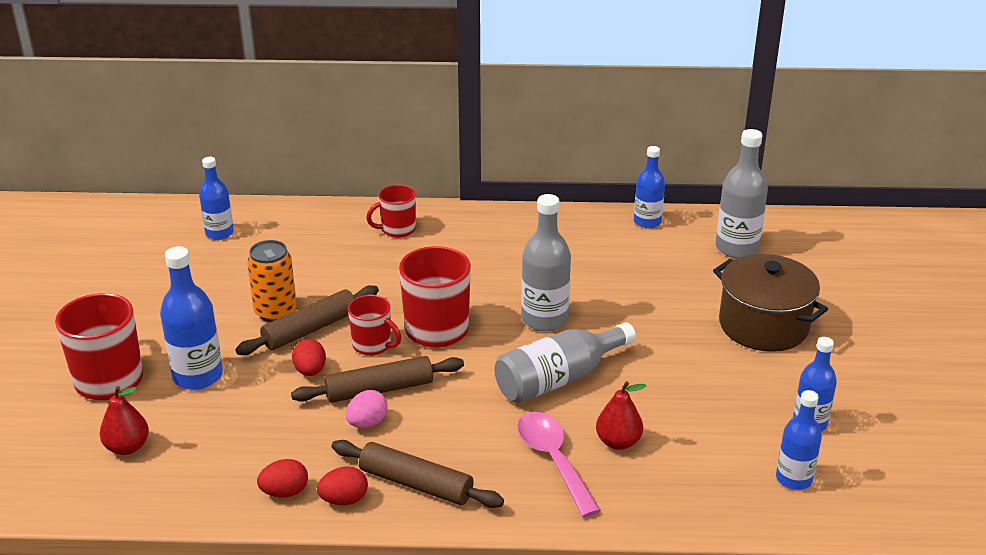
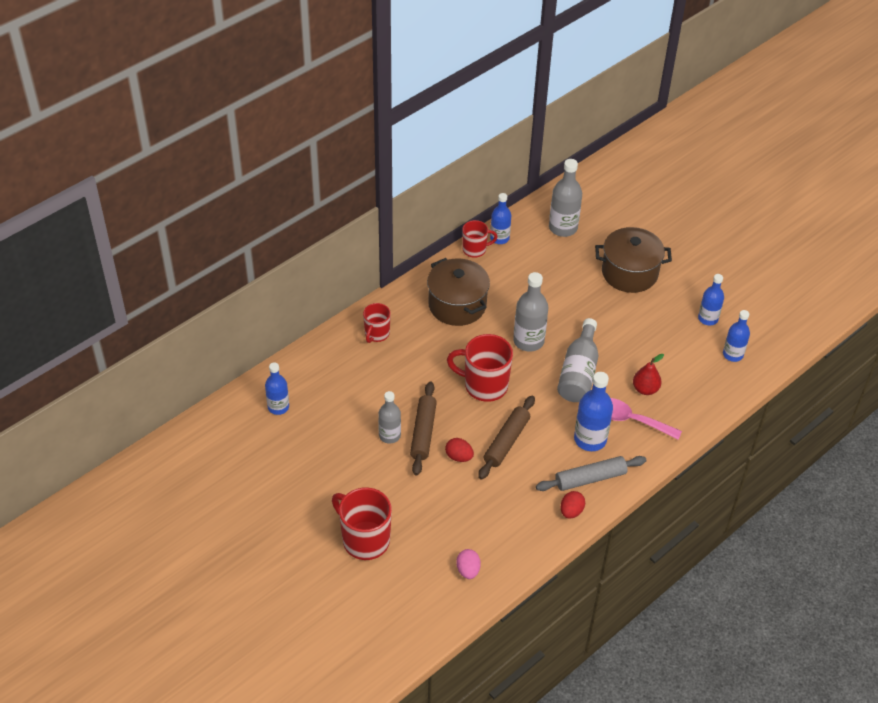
camera: 45 degrees left, 15 degrees up
red pear [100,386,149,455] -> none
blue bottle [160,246,223,390] -> blue bottle moved to [574,372,613,451]
orange can [247,240,297,322] -> grey bottle [378,391,401,444]
red egg [257,459,308,498] -> none
brown rolling pin [332,440,504,508] -> grey rolling pin [536,456,647,491]
pink egg [346,390,388,428] -> pink egg moved to [456,549,481,579]
red mug [348,295,401,356] -> red mug moved to [462,220,497,258]
none -> brown pot [427,258,490,326]

